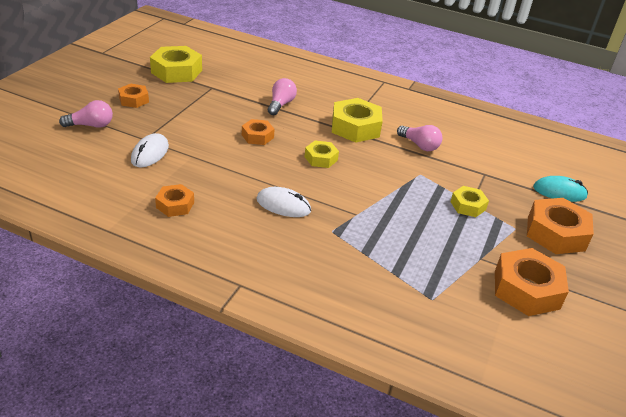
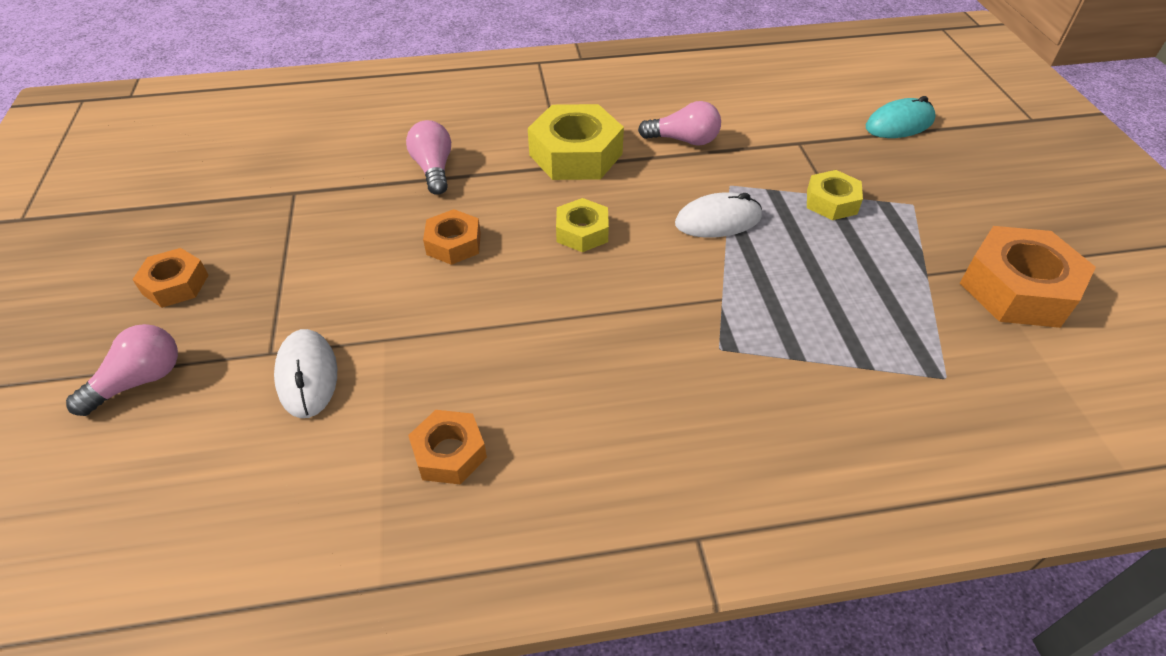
camera: 30 degrees left, 10 degrees up
yellow nut [150,46,202,83] -> none
white mouse [256,187,311,217] -> white mouse moved to [675,192,762,238]
orange nut [527,198,594,254] -> none

